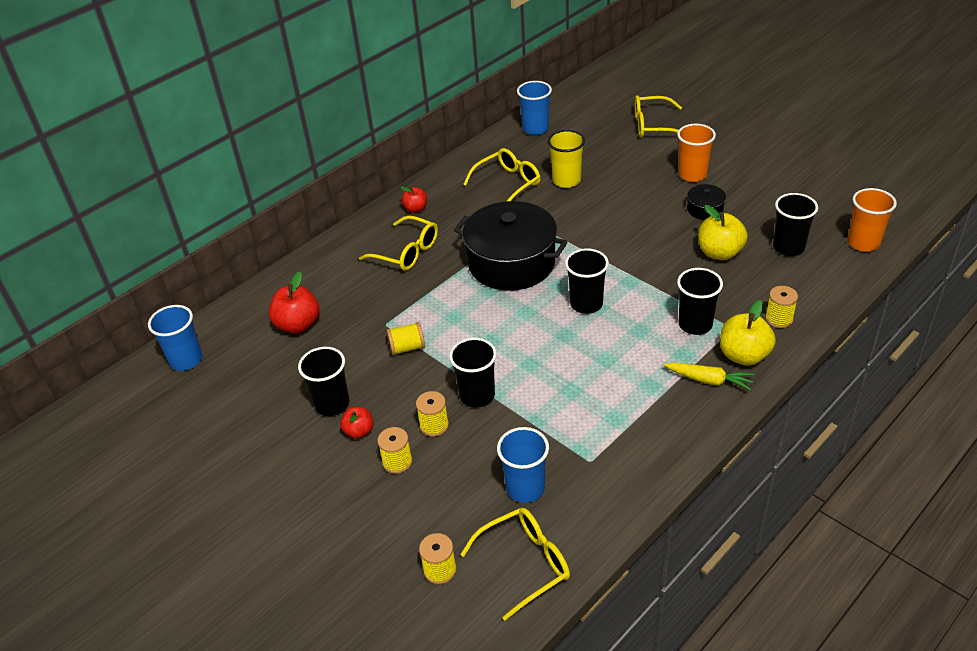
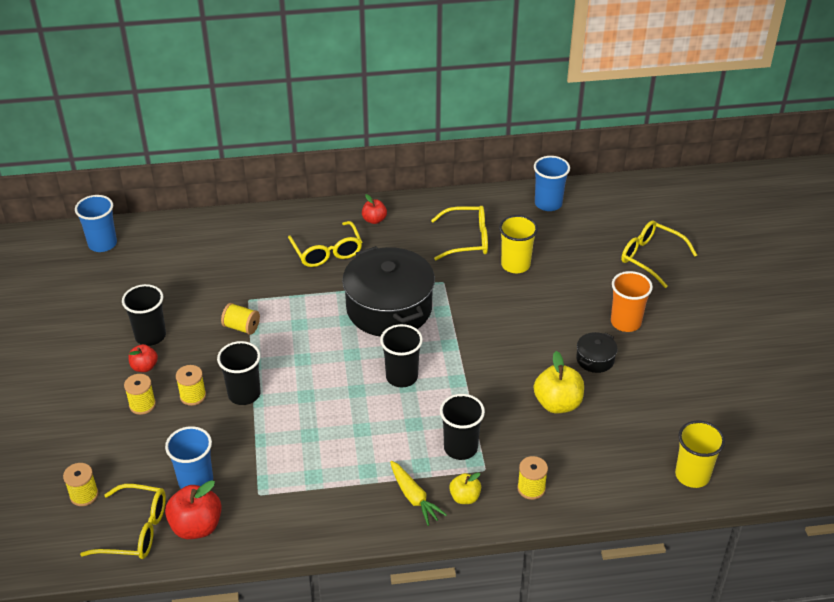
camera: 35 degrees right, 0 degrees up
red apple [268,272,320,334] -> red apple moved to [165,480,222,539]
yellow apple [720,300,776,366] -> yellow apple [449,472,481,504], size x0.59
black cup [773,193,818,256] -> none
orange cup [848,188,897,252] -> yellow cup [675,421,725,488]

